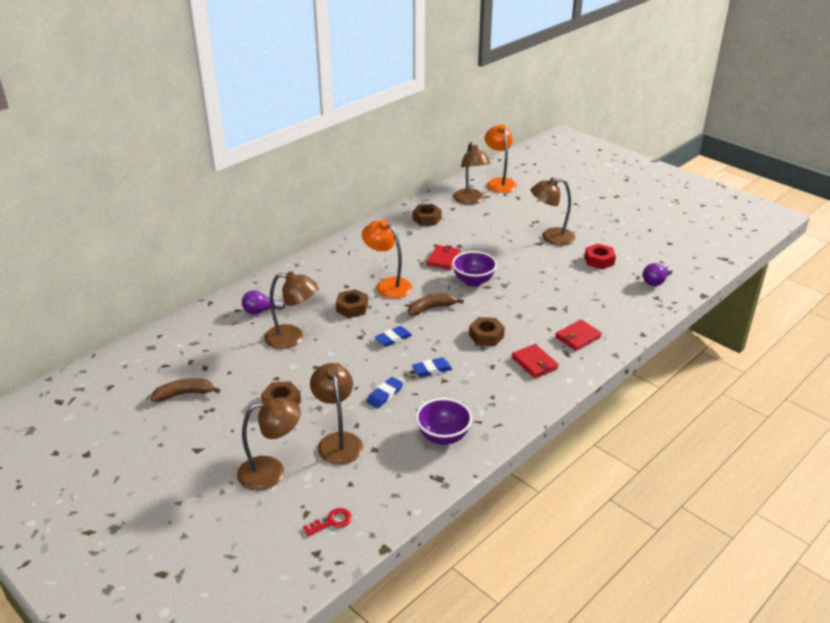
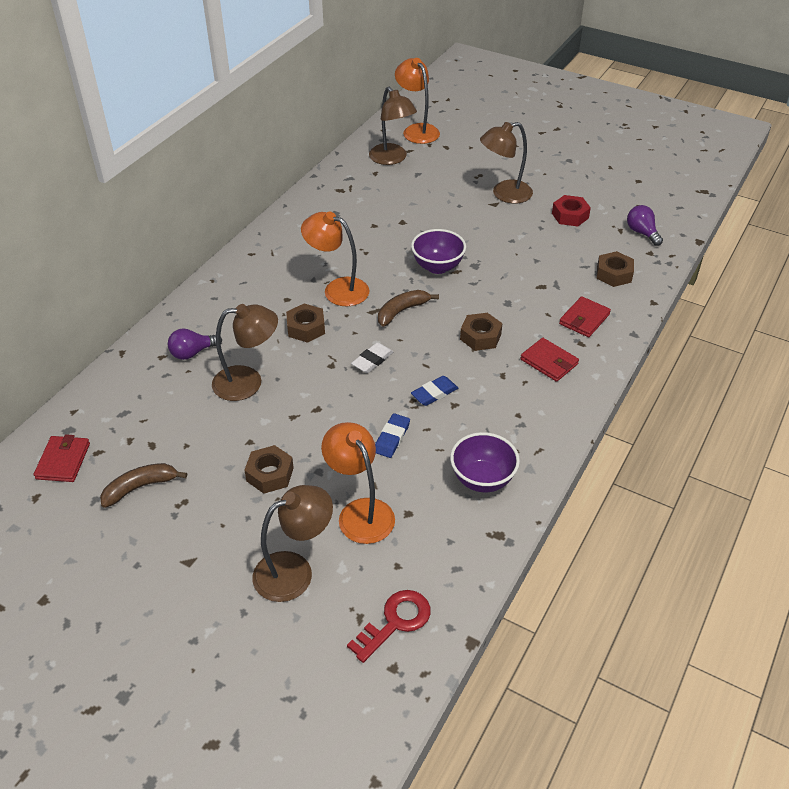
camera: 15 degrees left, 10 degrees up
red key [303,508,352,536] -> red key [347,590,431,663], size x1.53
brown lamp [310,363,363,465] -> orange lamp [321,422,395,544]
blue eraser [374,326,412,347] -> white eraser [351,342,394,373]
brown nut [413,204,442,226] -> brown nut moved to [596,251,634,287]
red wallet [427,245,461,270] -> red wallet moved to [34,434,90,482]
purple light bulb [643,263,672,286] -> purple light bulb turned 120 degrees clockwise [627,205,663,246]

